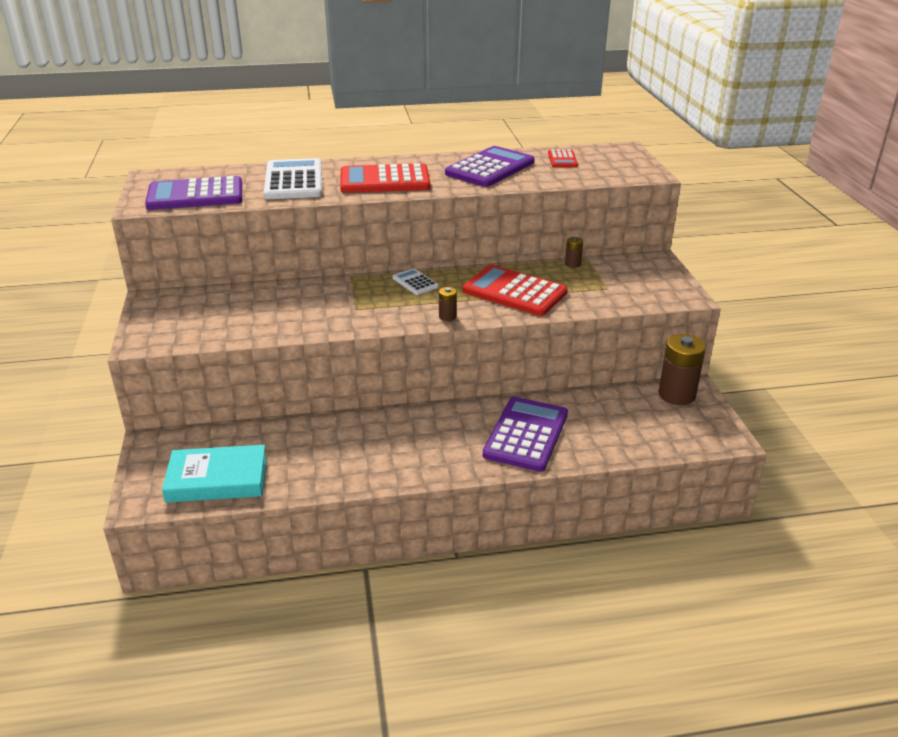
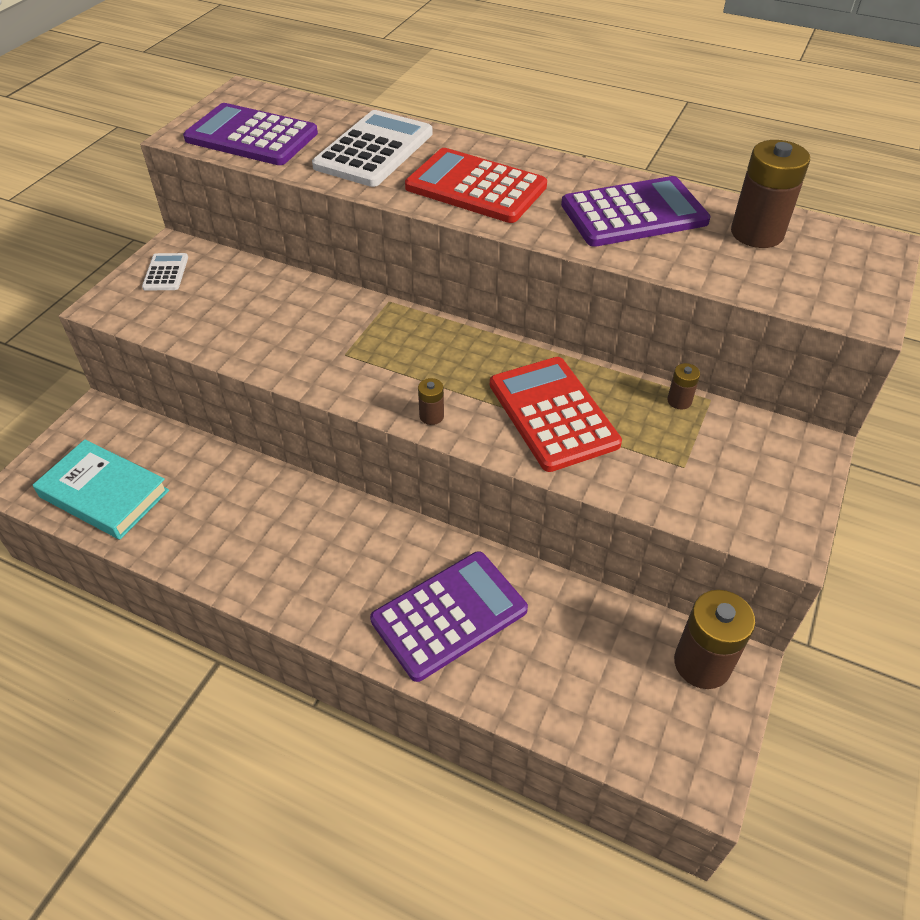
camera: 35 degrees right, 15 degrees up
white calculator [393,268,438,295] -> white calculator moved to [142,253,188,291]
red calculator [548,150,578,167] -> brown battery [731,140,810,248]

